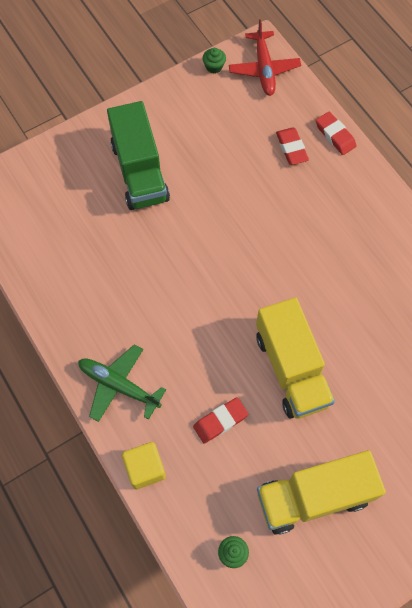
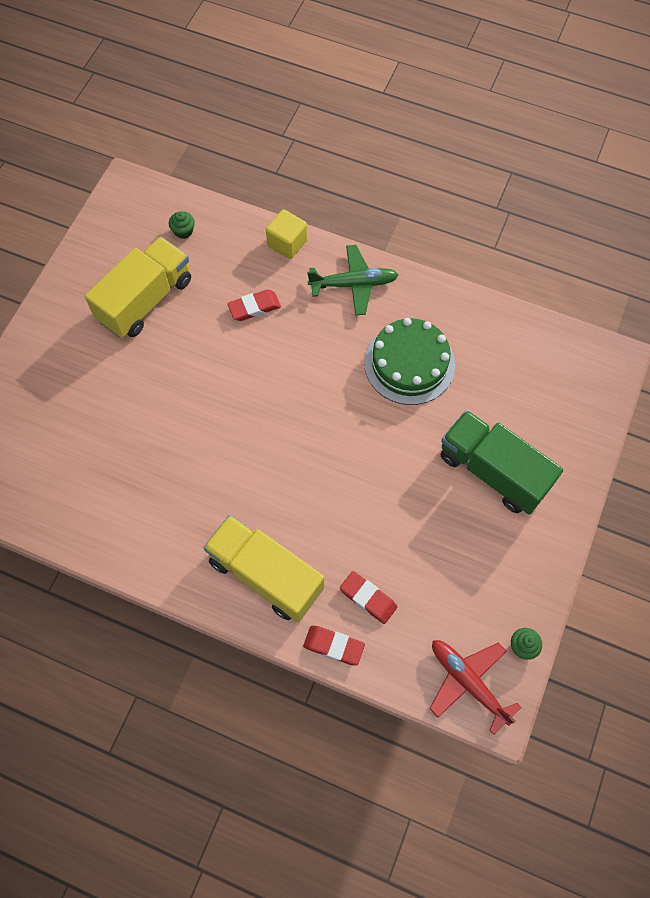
camera: 145 degrees right, 0 degrees up
red eraser [193,397,248,444] -> red eraser turned 45 degrees clockwise [227,289,281,321]
yellow truck [256,297,335,419] -> yellow truck moved to [203,515,324,622]
none -> green cake [364,318,455,405]

